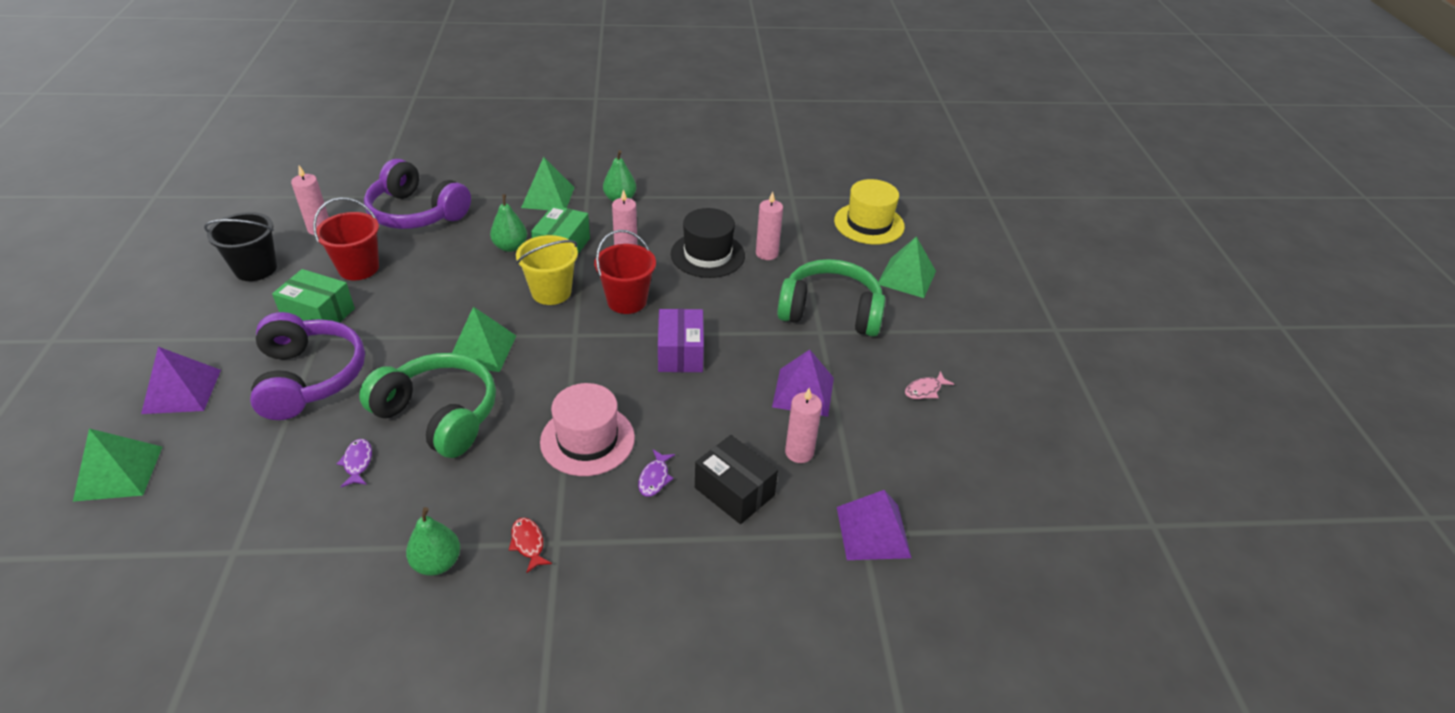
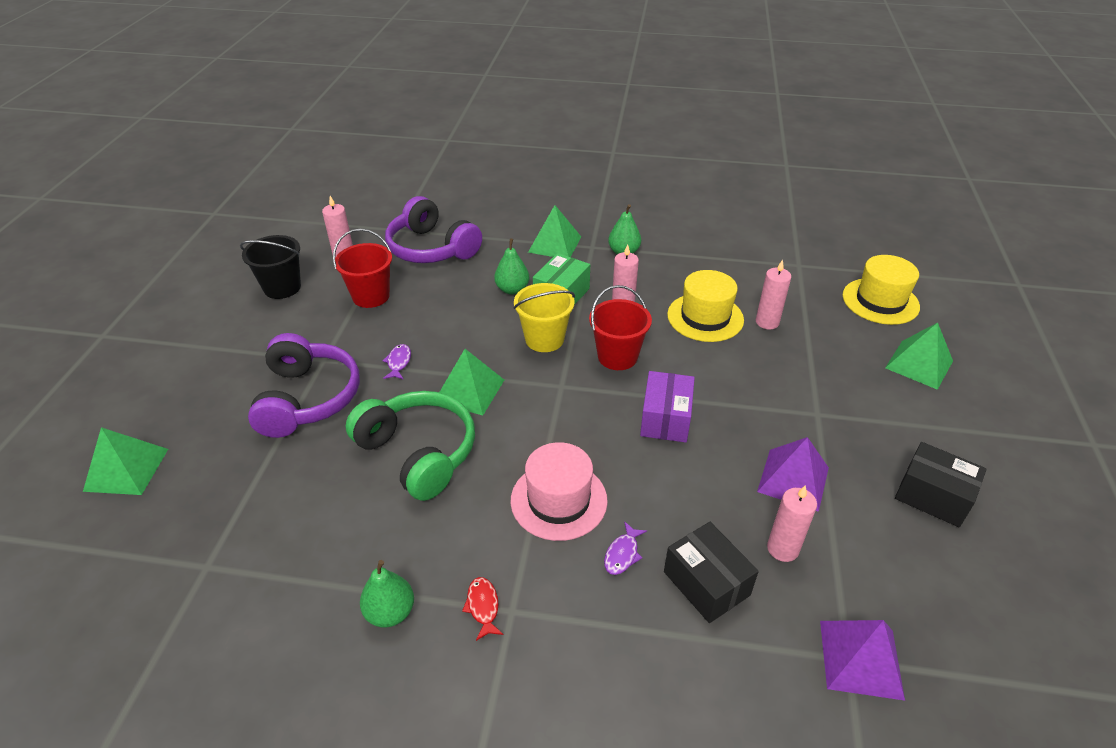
camera: 15 degrees right, 0 degrees up
purple pyramid [141,347,221,414] -> none
green box [272,269,355,323] -> none
purple fish [337,439,372,487] -> purple fish moved to [382,344,411,380]
black hat [671,208,745,278] -> yellow hat [667,270,744,342]
green headphones [777,259,886,337] -> none
pink fish [905,371,954,399] -> black box [895,442,987,527]

